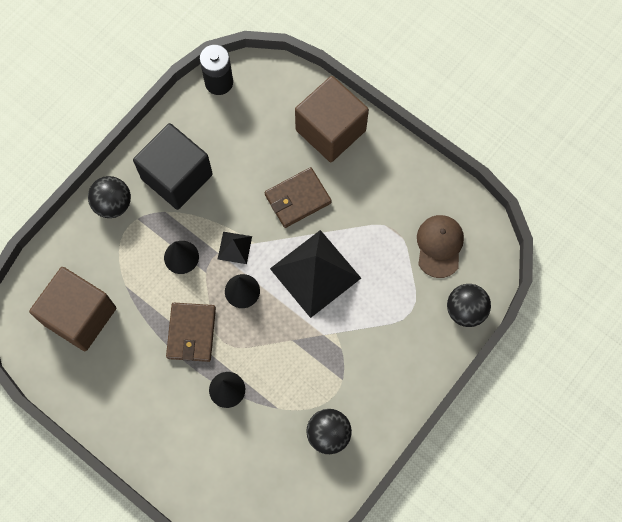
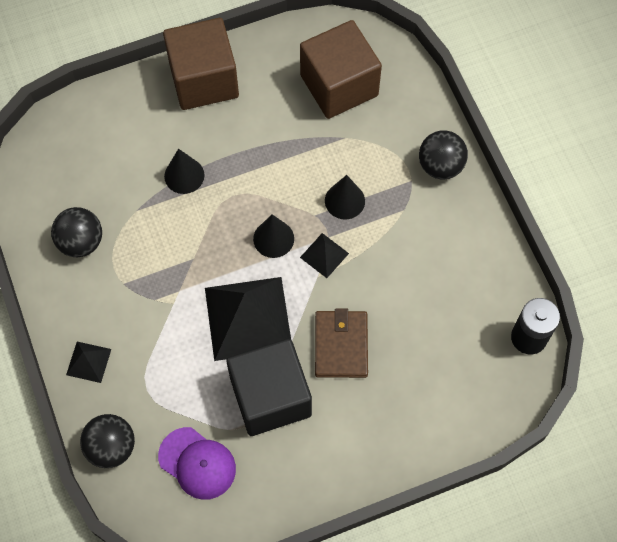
camera: 120 degrees right, 5 degrees down
black cube [133,123,213,210] -> black cube moved to [226,338,312,436]
brown wallet [166,303,216,362] -> none
brown cube [295,76,369,162] -> brown cube moved to [163,18,239,110]
brown cap [417,215,464,278] -> purple cap [158,427,236,500]
none -> black pyramid [66,342,111,383]

